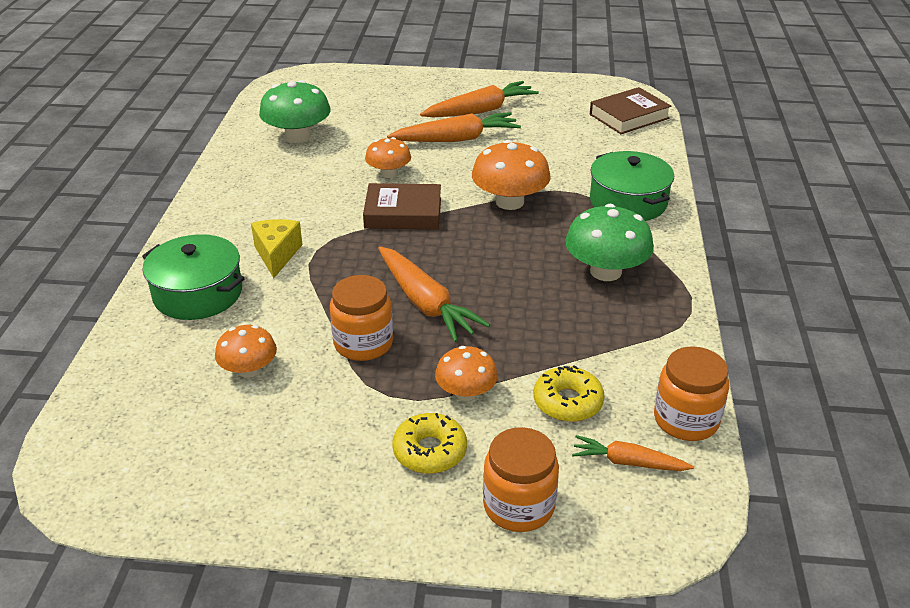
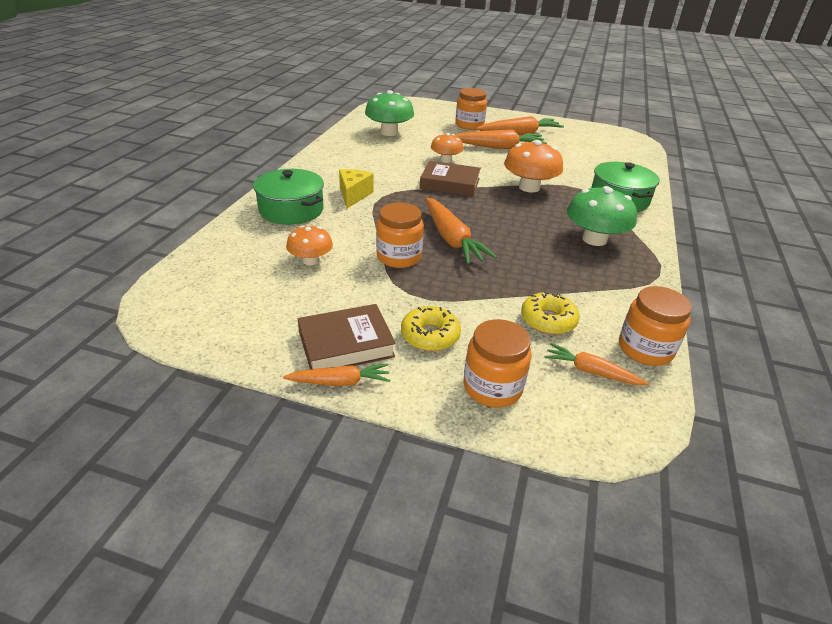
camera: 10 degrees right, 0 degrees up
orange mushroom [435,346,498,401] -> none
brown book [590,87,671,134] -> brown book moved to [298,304,396,369]
none -> orange carrot [283,363,390,386]
none -> orange jar [455,88,487,130]

